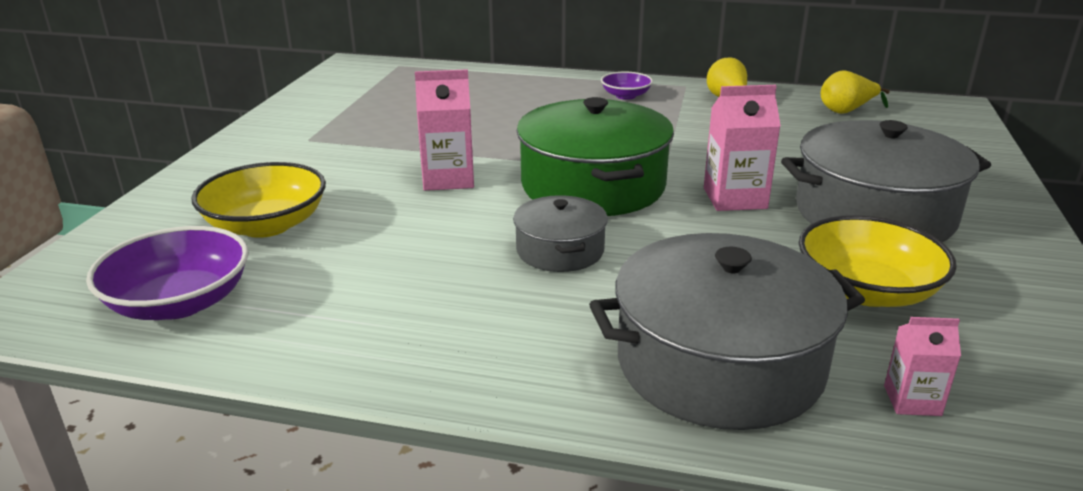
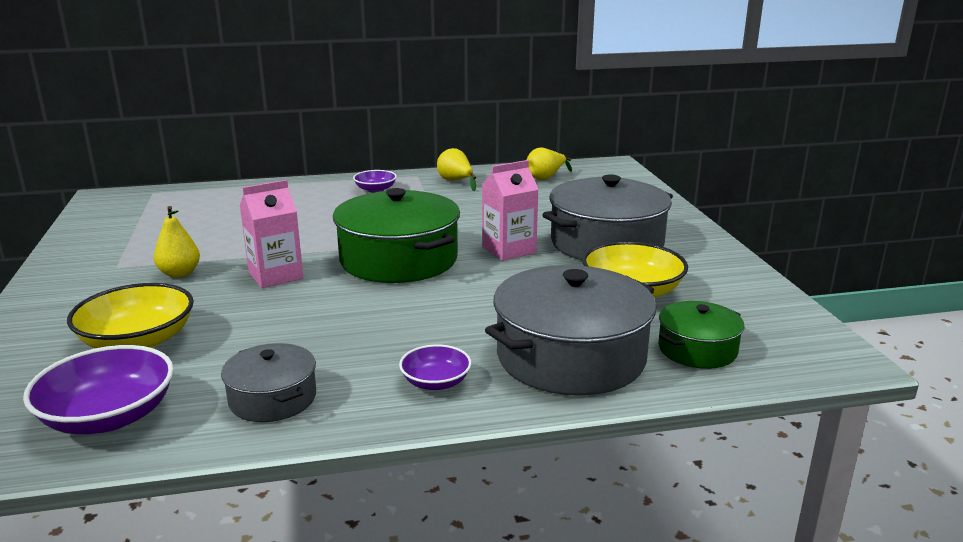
camera: 25 degrees left, 5 degrees down
grey pot [513,195,608,272] -> grey pot moved to [221,343,316,422]
pink carton [884,317,961,416] -> green pot [658,301,744,369]
none -> yellow pear [154,206,200,278]
none -> purple bowl [399,344,471,390]

